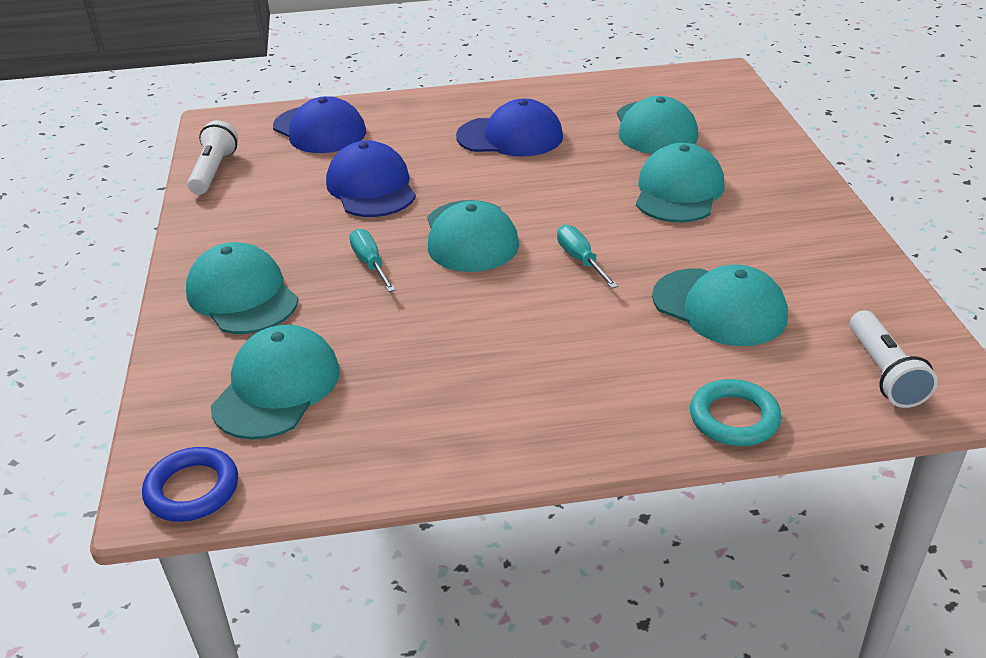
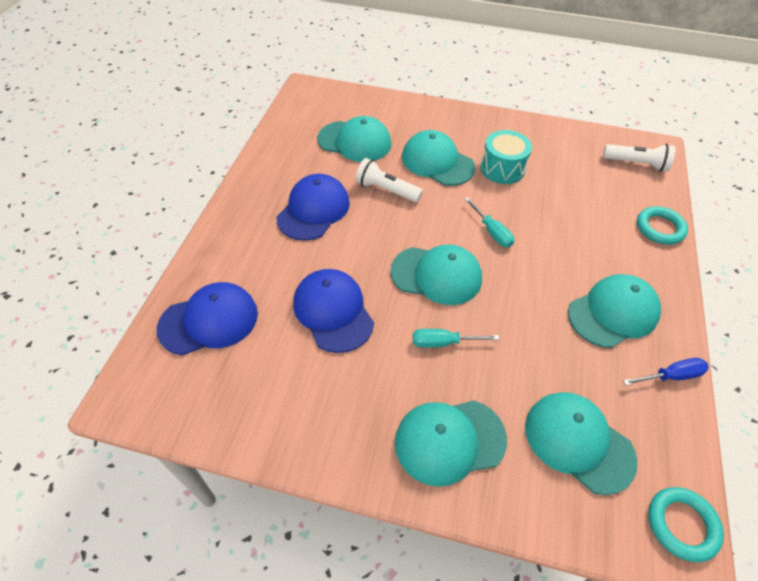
camera: 70 degrees left, 15 degrees up
blue ring [142,447,238,522] -> turquoise ring [648,487,724,562]
white flashlight [187,120,238,195] -> white flashlight moved to [355,158,423,203]
blue cap [326,140,416,217] -> blue cap turned 60 degrees clockwise [293,269,374,353]
turquoise screwdriver [557,225,618,288] -> turquoise screwdriver turned 120 degrees counterclockwise [464,197,514,247]
turquoise cap [652,265,788,346] -> turquoise cap moved to [568,274,661,348]
none -> turquoise drum [480,130,532,184]
none -> blue screwdriver [623,358,709,386]

